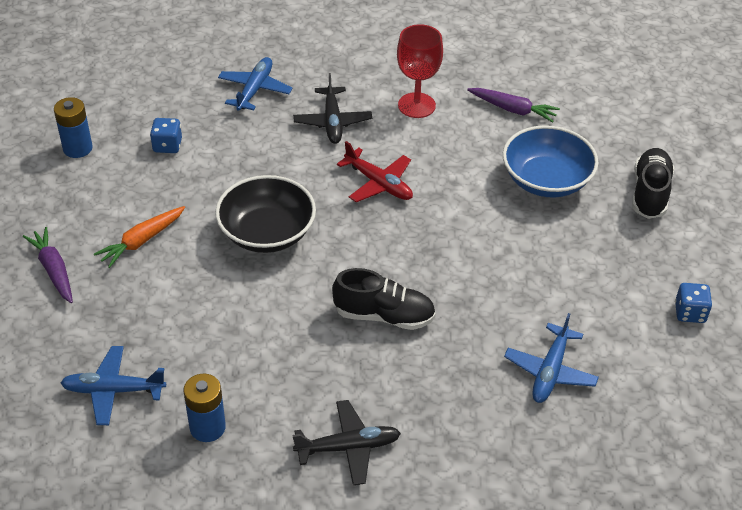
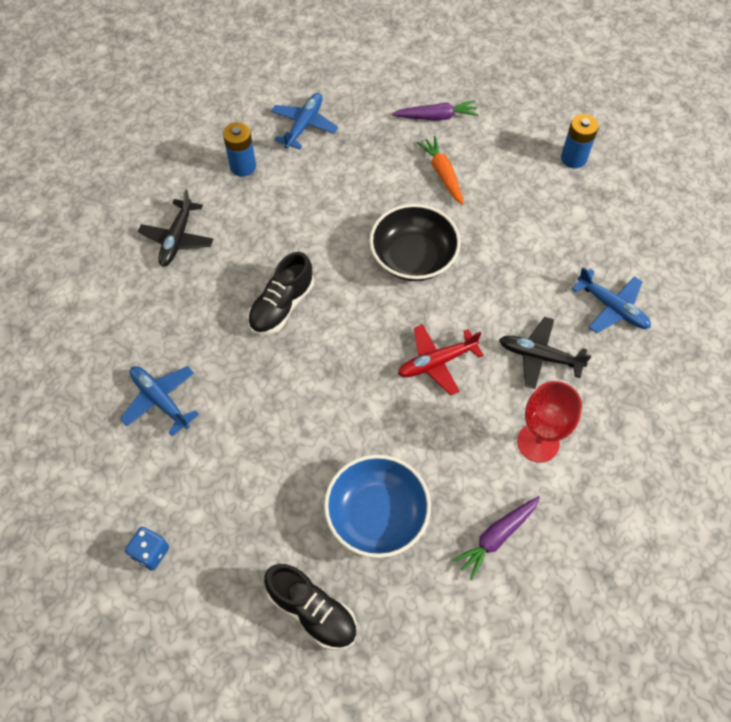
camera: 115 degrees right, 15 degrees up
blue dice [150,118,182,153] -> none

